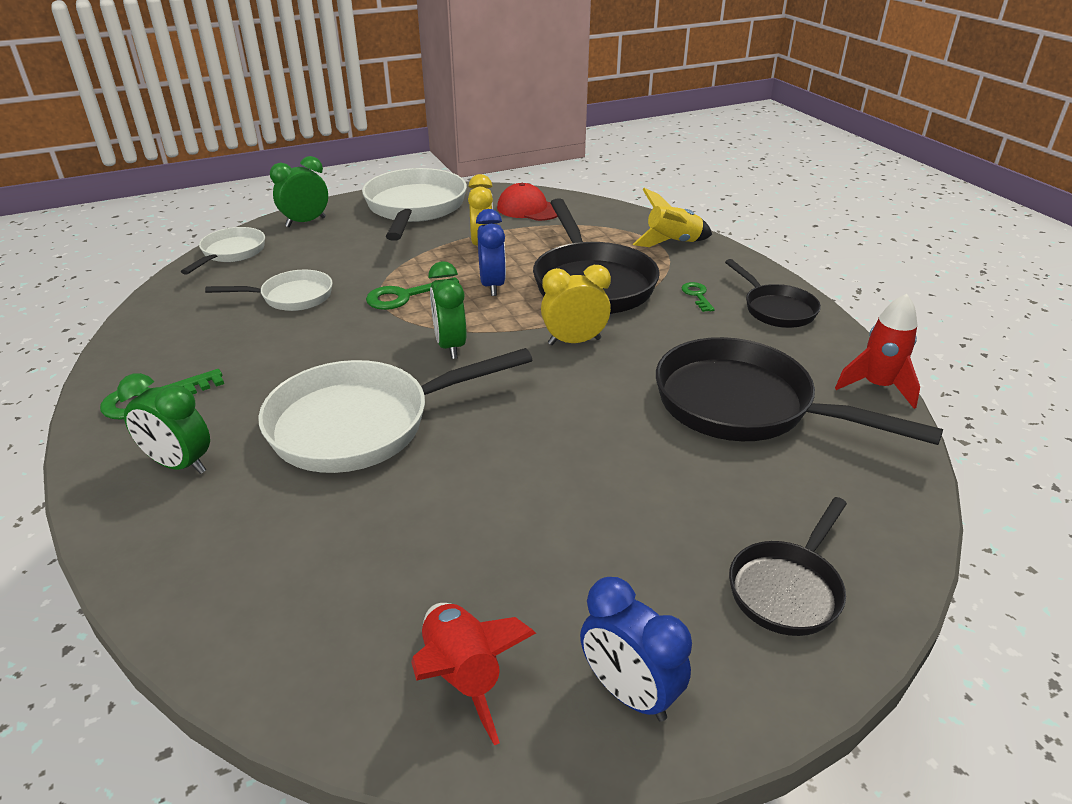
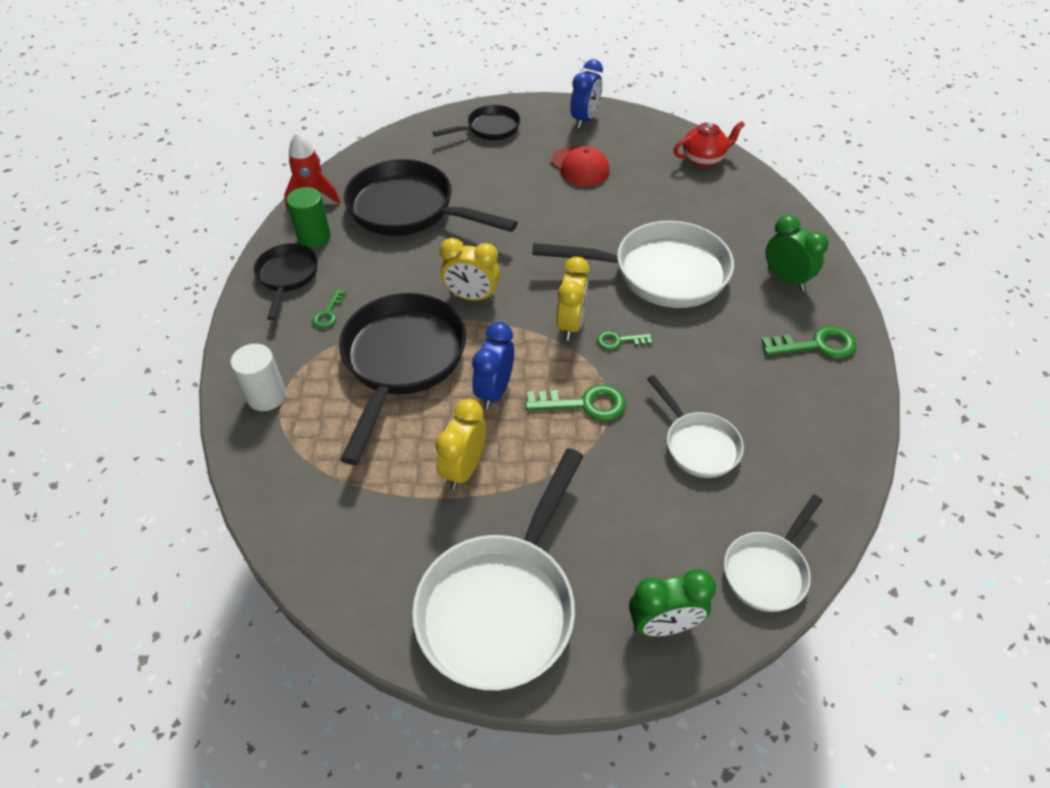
camera: 155 degrees left, 15 degrees up
white pan [205,269,333,311] -> white pan turned 135 degrees counterclockwise [647,375,744,478]
red rocket [411,603,536,745] -> none
green clock [428,261,466,359] -> yellow clock [557,257,590,341]
red cap [497,183,558,221] -> red cap moved to [551,146,610,186]
blue clock [580,577,692,721] -> blue clock turned 45 degrees clockwise [570,59,603,128]
yellow rocket [633,188,712,247] -> white cylinder [231,344,286,411]
black pan [656,337,943,445] -> black pan turned 150 degrees clockwise [344,159,518,236]
none -> green cylinder [287,187,331,248]
none -> green key [597,331,652,350]
none -> red teapot [673,121,745,167]

